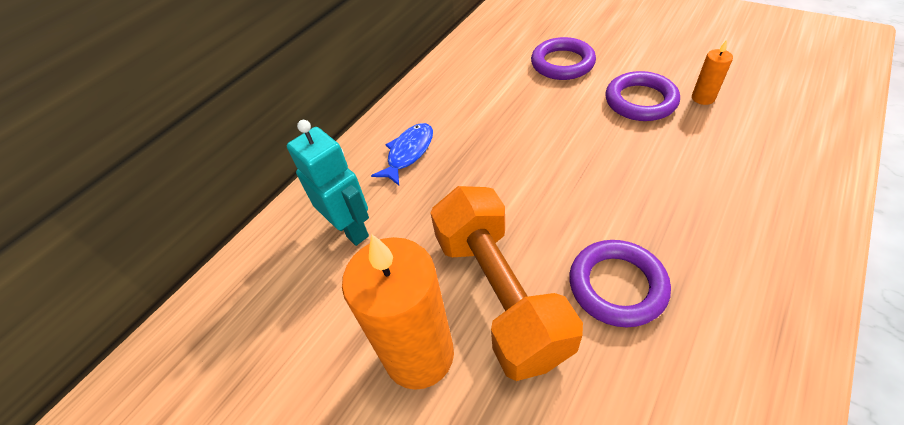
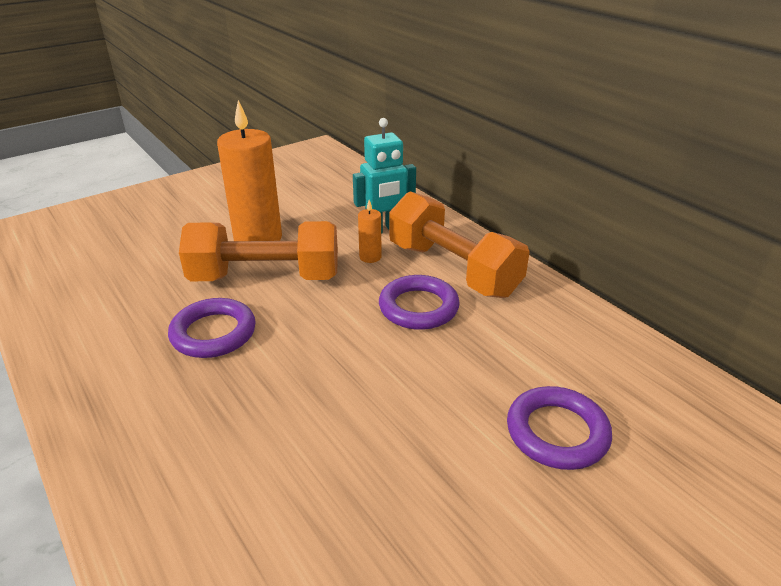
camera: 105 degrees right, 15 degrees down
blue fish [371,123,433,185] -> orange dumbbell [389,191,530,298]
purple ring [606,71,680,121] -> purple ring moved to [379,275,460,330]
orange candle [692,40,733,105] -> orange candle moved to [358,200,382,263]

